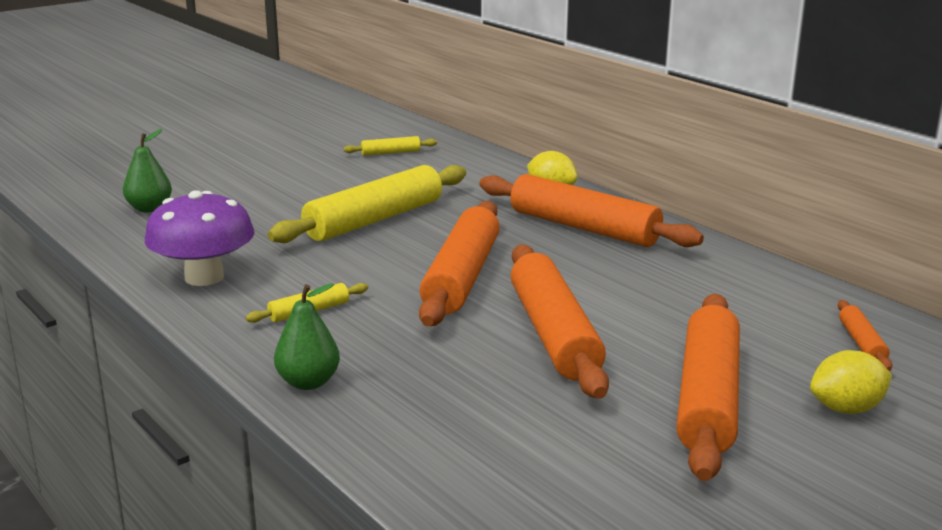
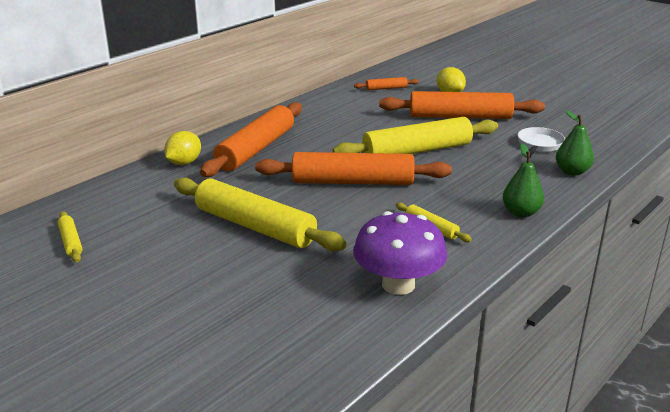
camera: 100 degrees left, 5 degrees up
green pear [123,129,172,212] -> green pear moved to [556,110,594,176]
orange rolling pin [511,244,609,399] -> yellow rolling pin [332,117,498,154]
none -> white pan [518,127,565,157]

